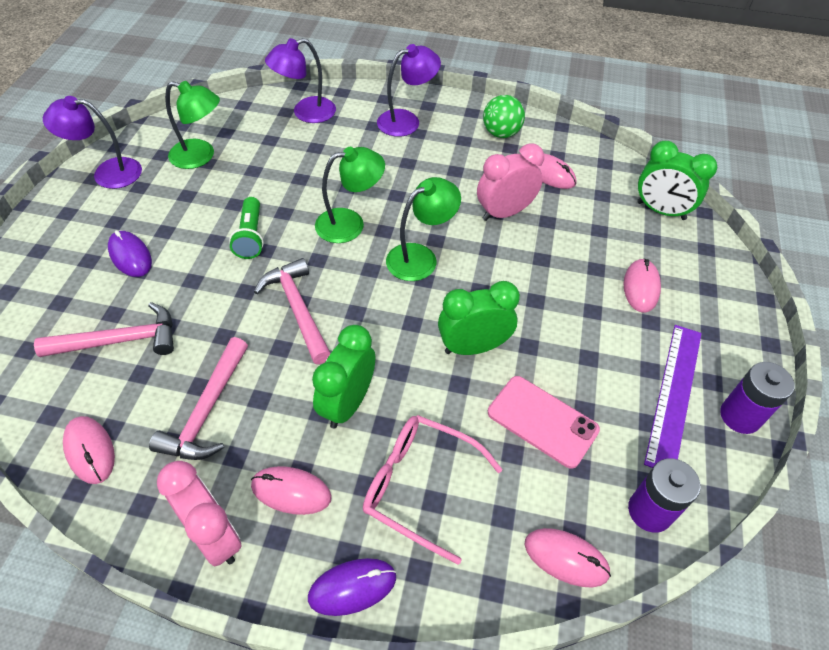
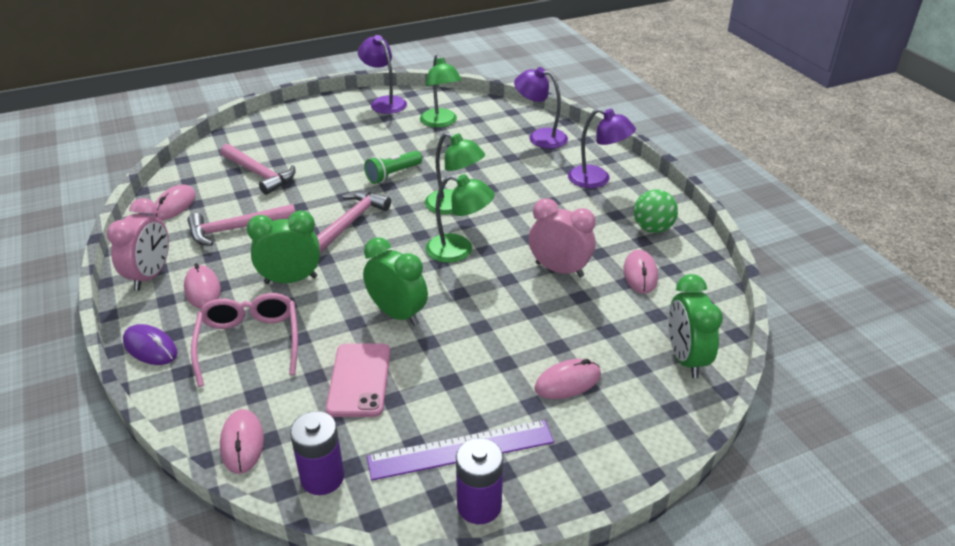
camera: 55 degrees right, 15 degrees down
purple mouse [108,230,152,277] -> none

